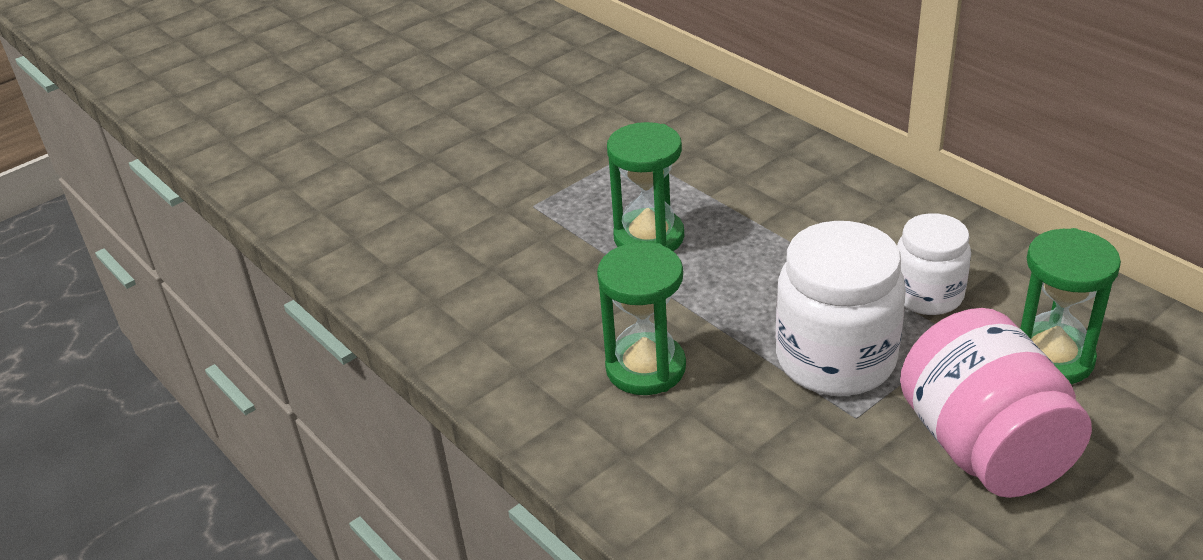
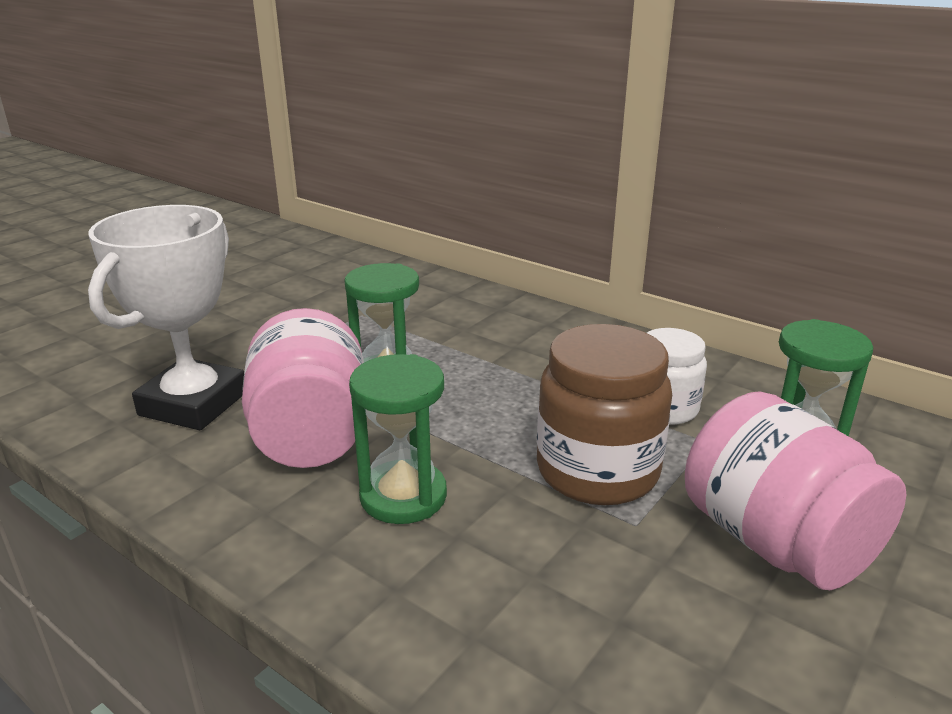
camera: 15 degrees left, 10 degrees down
white jar [776,221,906,396] -> brown jar [537,324,672,505]
none -> white trophy [88,205,244,430]
none -> pink jar [242,308,364,468]

